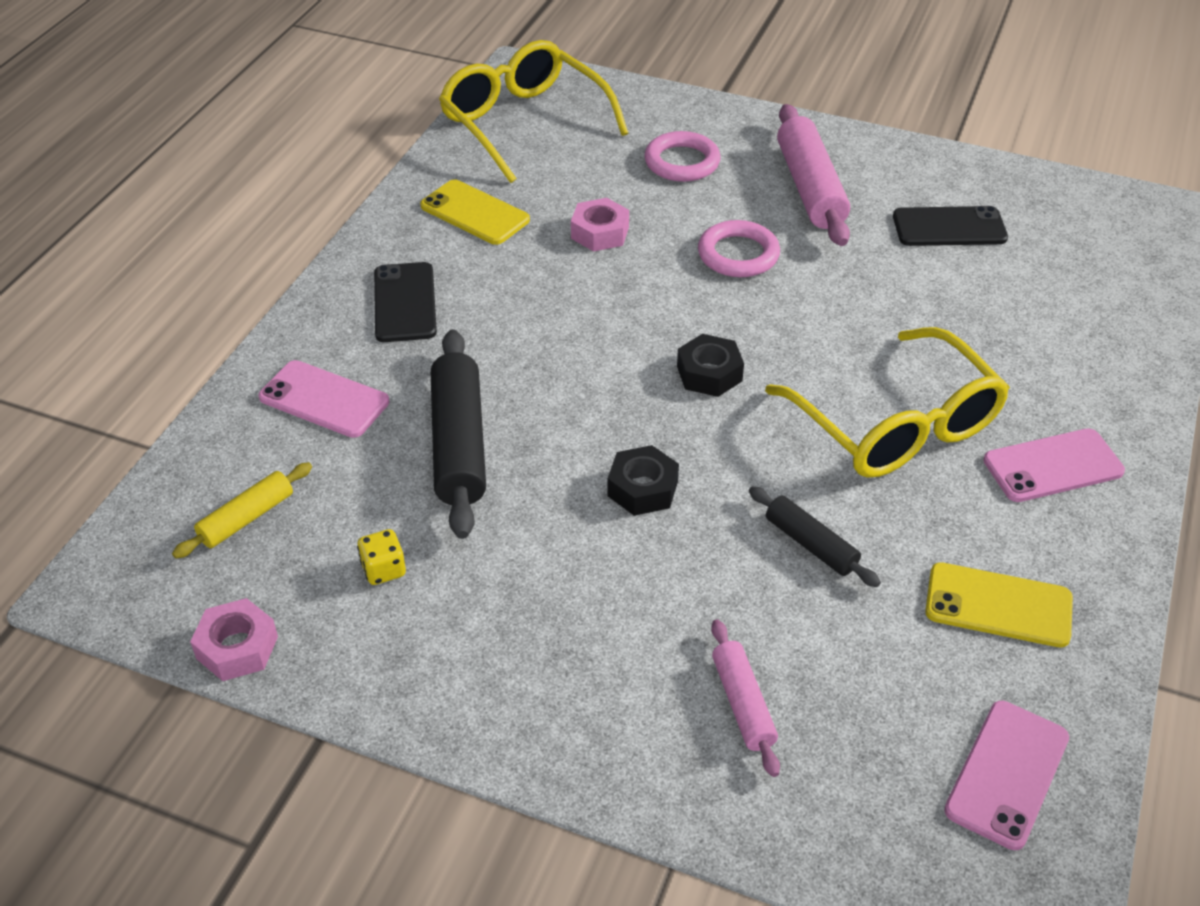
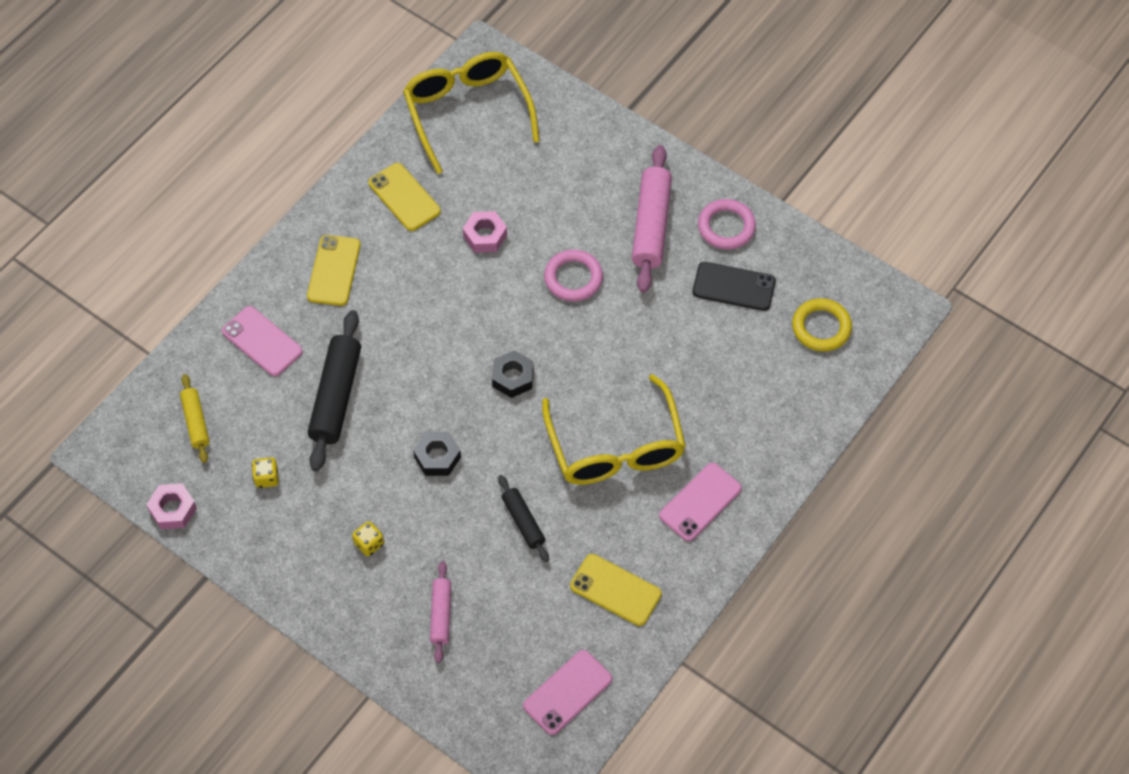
camera: 15 degrees right, 15 degrees up
yellow rolling pin [172,462,312,559] -> yellow rolling pin turned 75 degrees counterclockwise [180,374,210,463]
black phone [374,262,437,342] -> yellow phone [307,235,361,306]
pink ring [644,131,721,182] -> pink ring moved to [698,199,756,250]
pink phone [983,429,1125,502] -> pink phone turned 45 degrees counterclockwise [659,463,742,541]
none -> yellow dice [352,521,384,557]
none -> yellow ring [792,298,852,351]

